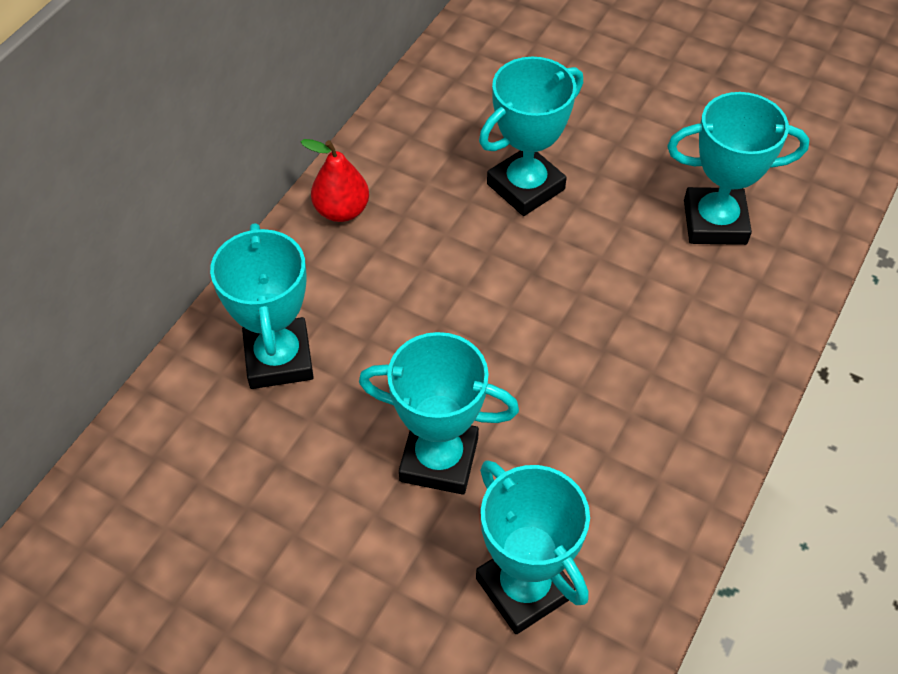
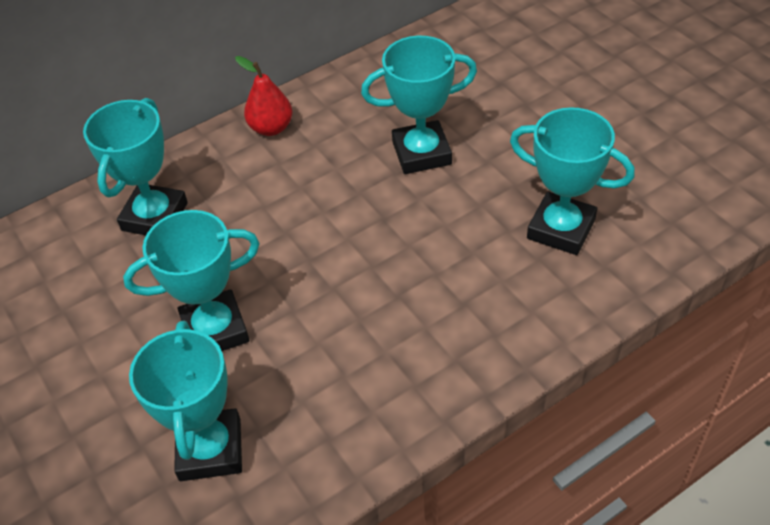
camera: 30 degrees right, 5 degrees down
turquoise trophy [359,332,519,495] -> turquoise trophy turned 60 degrees counterclockwise [123,210,260,351]

